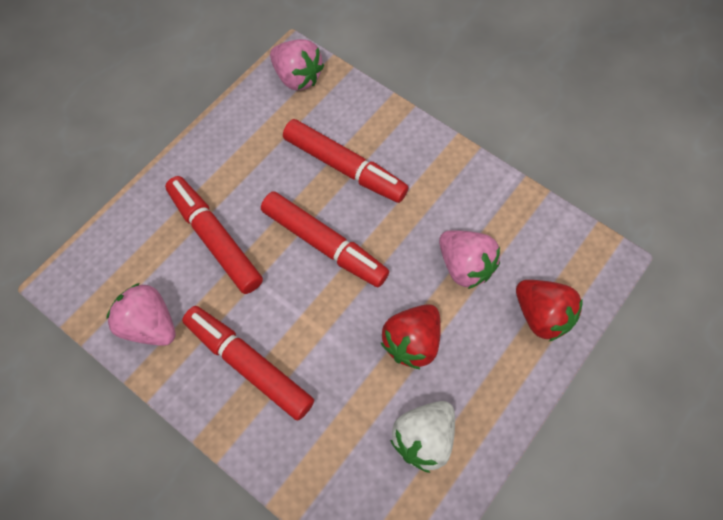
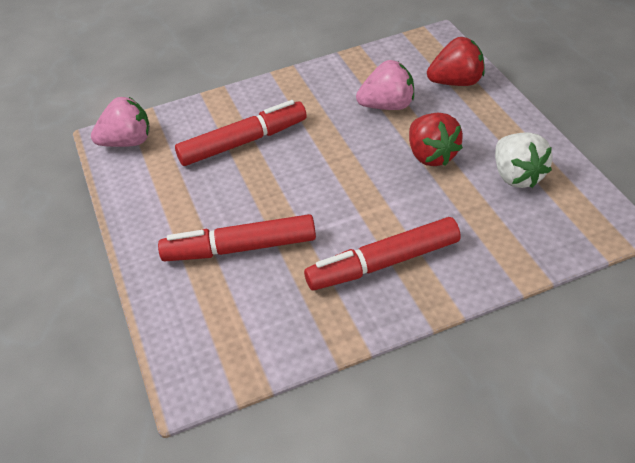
camera: 55 degrees left, 20 degrees down
pink strawberry [106,283,176,346] -> none
red marker [261,192,389,287] -> none

